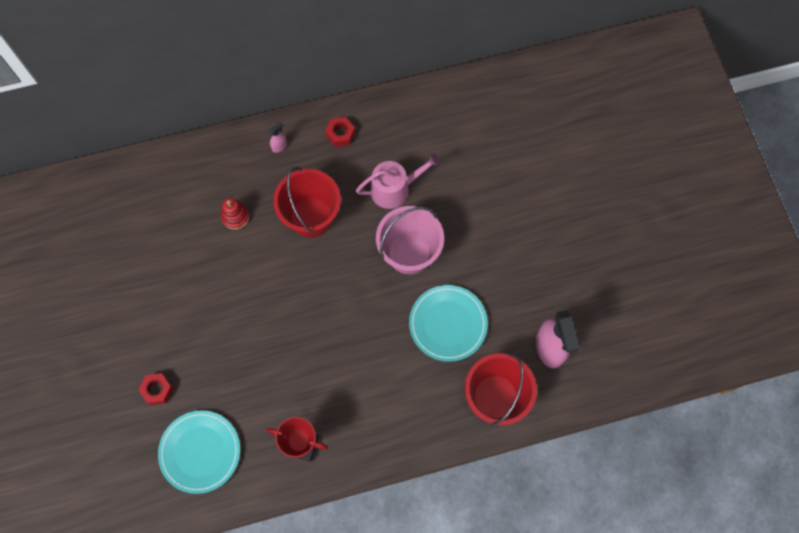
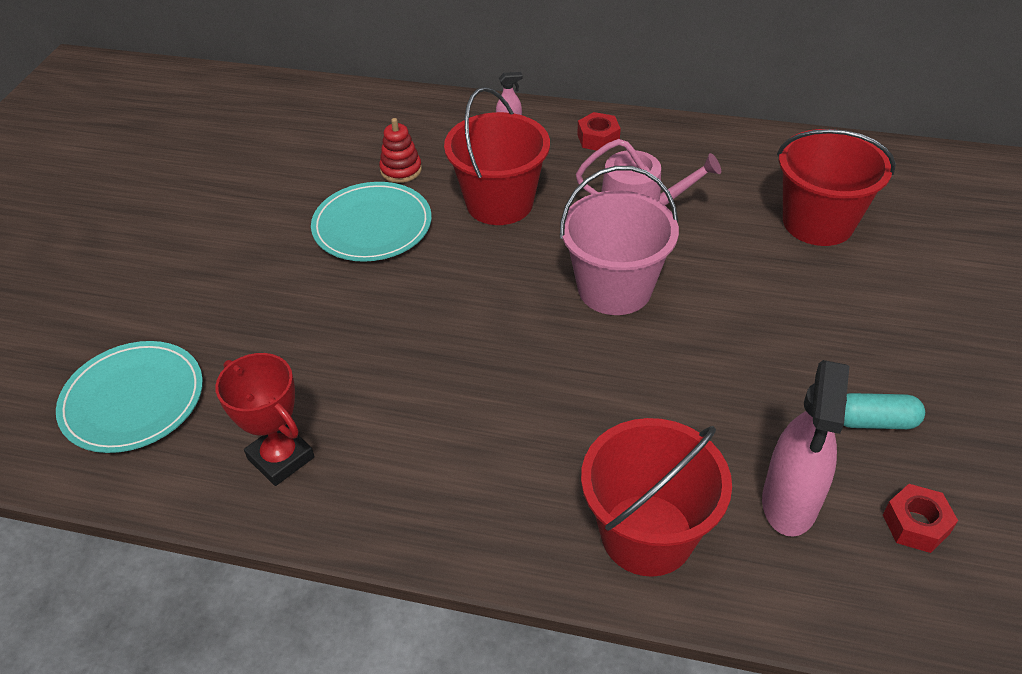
camera: 30 degrees right, 25 degrees down
red nut [138,373,174,405] -> red nut moved to [883,484,958,553]
turquoise plate [409,285,488,362] -> turquoise plate moved to [311,182,432,262]
none -> red bucket [777,129,896,246]
none -> turquoise capsule [844,393,925,429]

